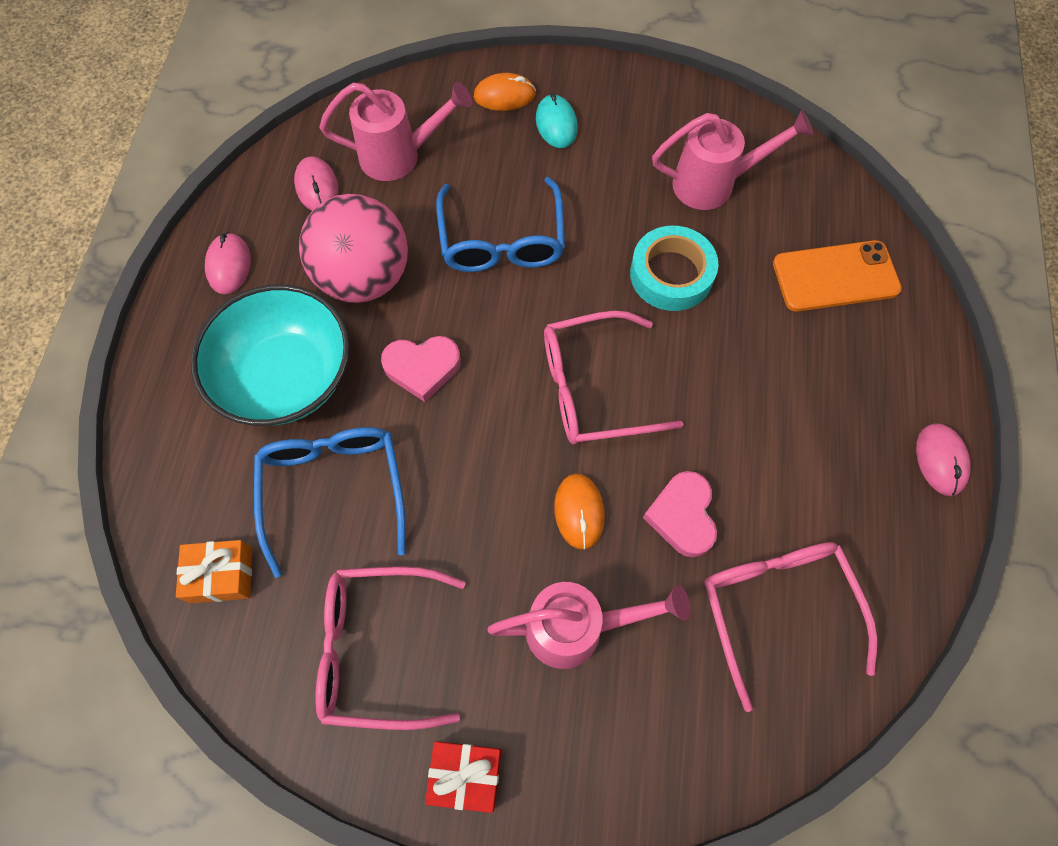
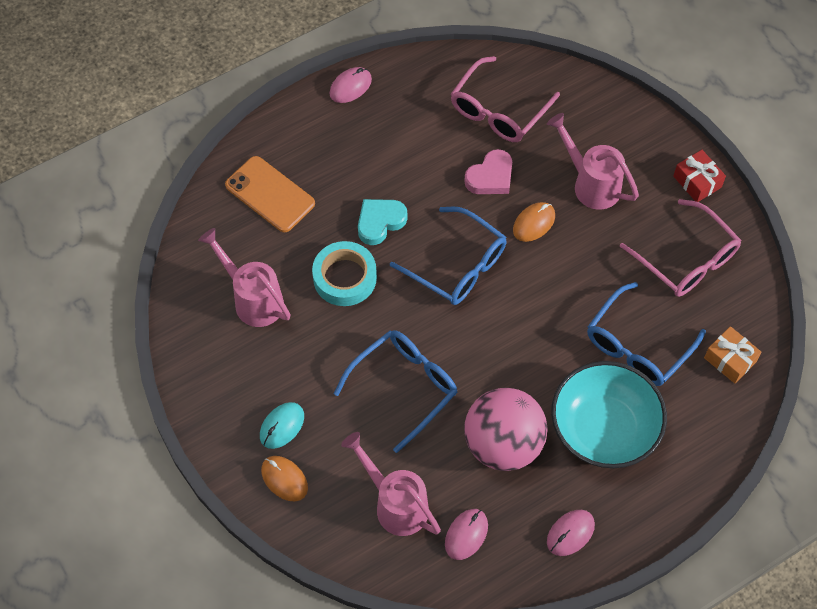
camera: 130 degrees left, 5 degrees down
pink heart [381,336,461,402] -> none
pink glasses [544,311,684,445] -> blue glasses [390,207,507,305]
none -> turquoise heart [358,199,408,245]

